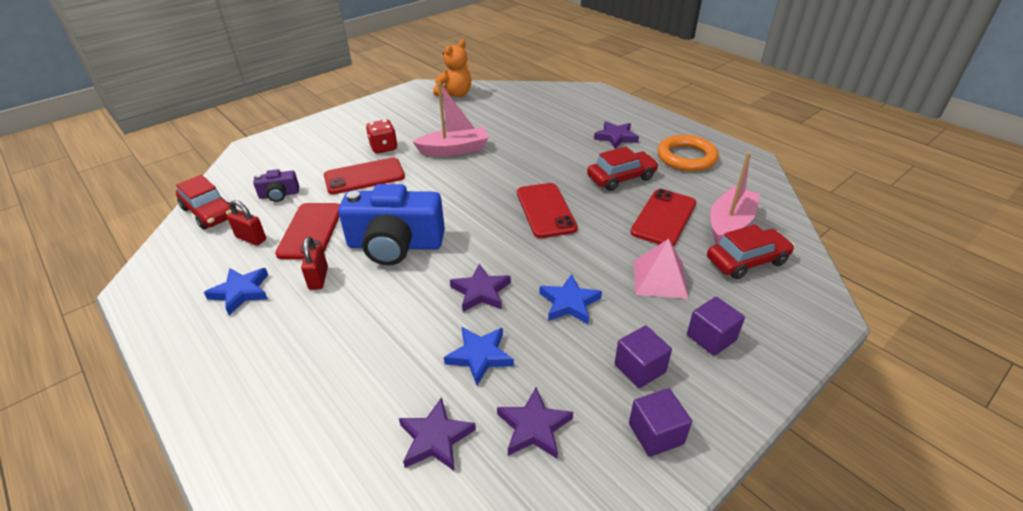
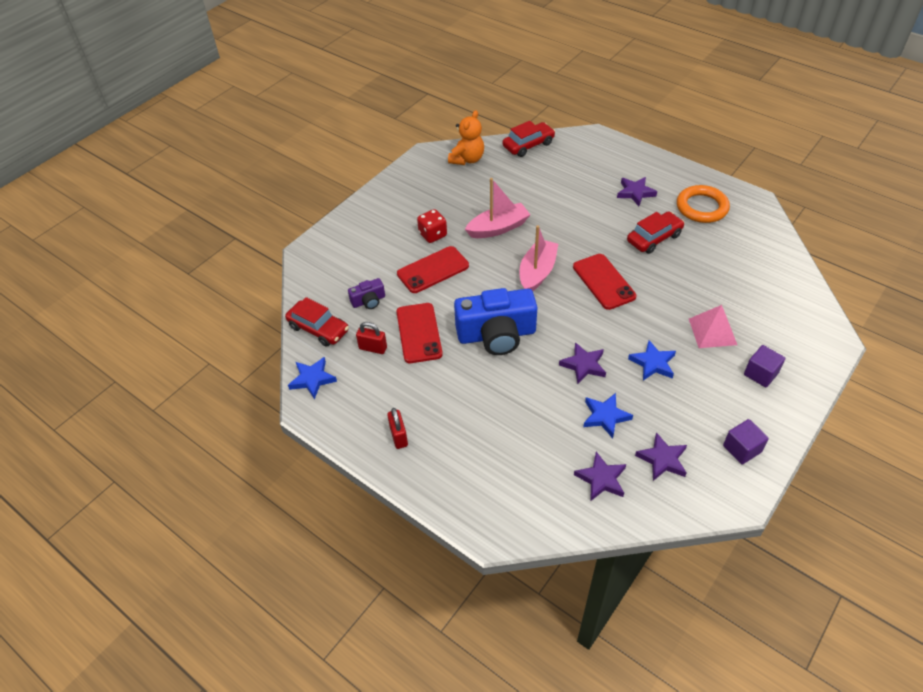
camera: 10 degrees left, 10 degrees up
blue star [204,268,268,315] -> blue star moved to [288,357,337,399]
red padlock [301,237,328,290] -> red padlock moved to [387,408,408,449]
purple cube [615,326,672,388] -> none
red phone [630,189,696,246] -> none
red car [707,224,795,279] -> red car moved to [503,121,555,157]
pink boat [710,152,760,245] -> pink boat moved to [519,225,558,291]

